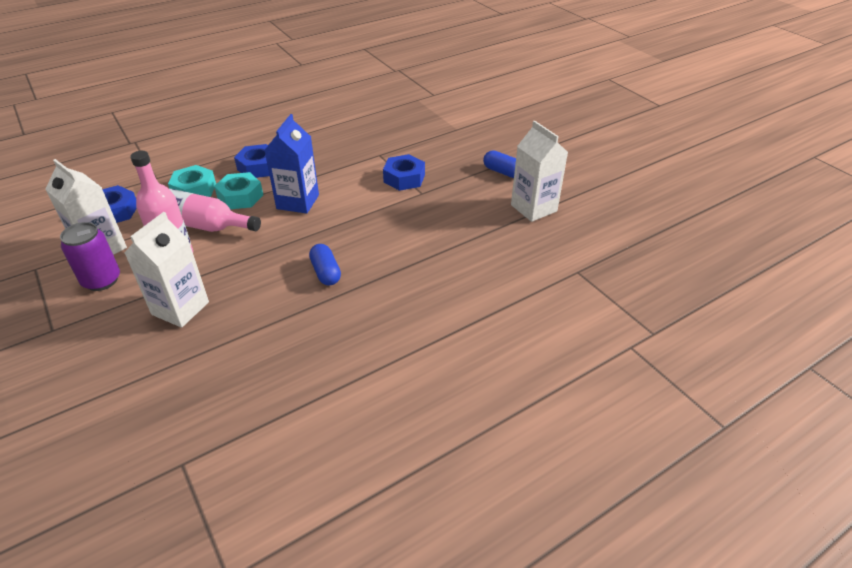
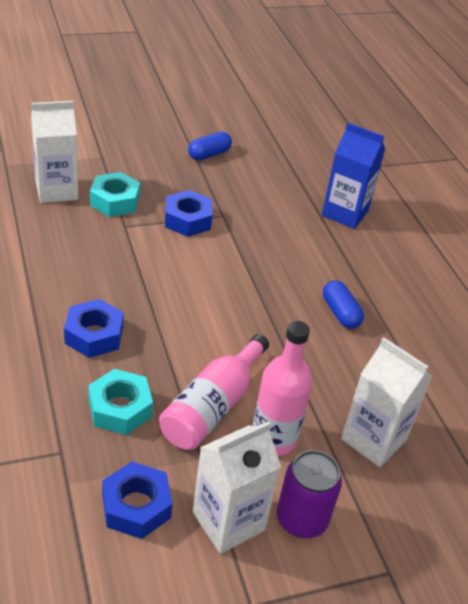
camera: 80 degrees left, 0 degrees up
turquoise nut [214,172,263,209] -> turquoise nut moved to [90,172,140,217]
blue carton [265,114,319,214] -> blue carton moved to [322,123,385,229]
blue capsule [309,244,341,286] -> blue capsule turned 75 degrees clockwise [323,280,364,329]
white carton [511,121,568,222] -> white carton moved to [31,101,78,203]

